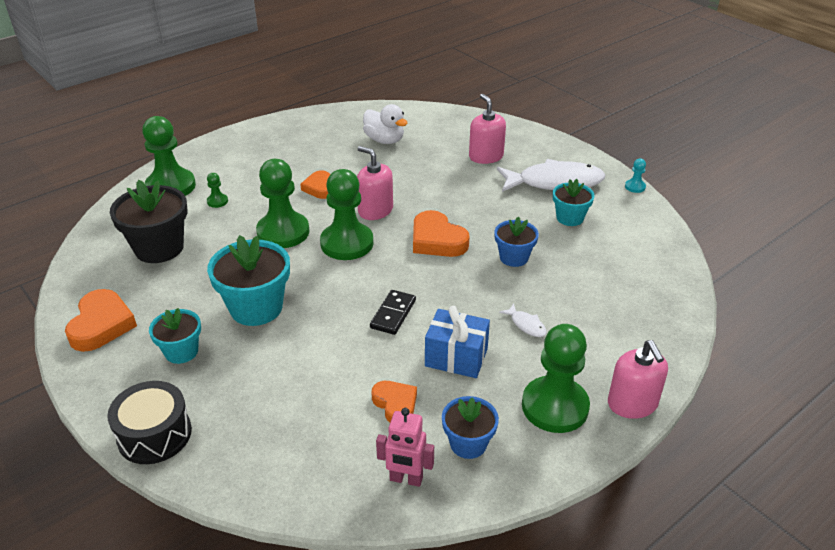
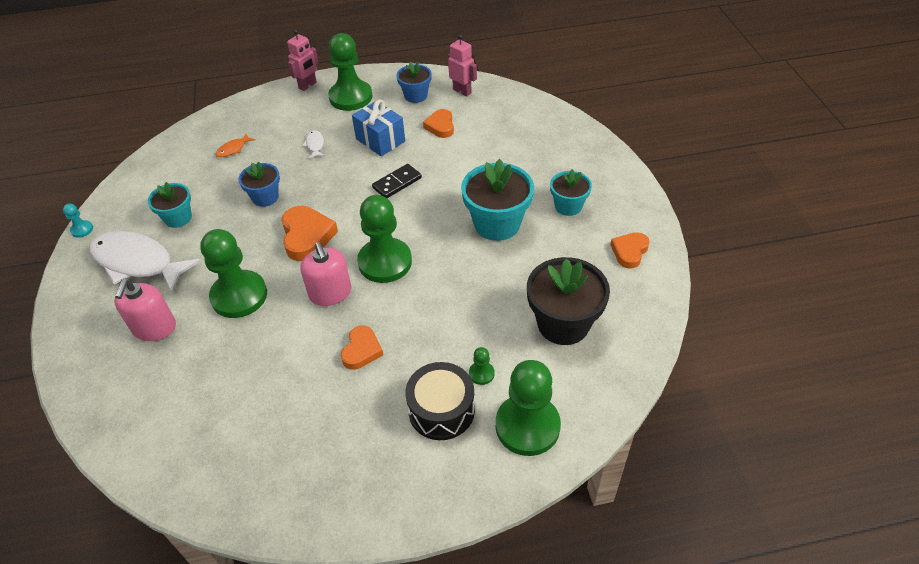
camera: 150 degrees left, 10 degrees up
orange heart [65,289,137,352] -> orange heart [610,232,650,269], size x0.64
black drum [107,381,192,464] -> black drum moved to [405,362,475,440]
green pawn [256,159,309,248] -> green pawn moved to [200,229,267,318]
white duck [363,104,408,144] -> none
pink soap dispenser [608,340,668,419] -> pink robot [287,29,319,91]
none -> orange fish [215,133,255,157]

